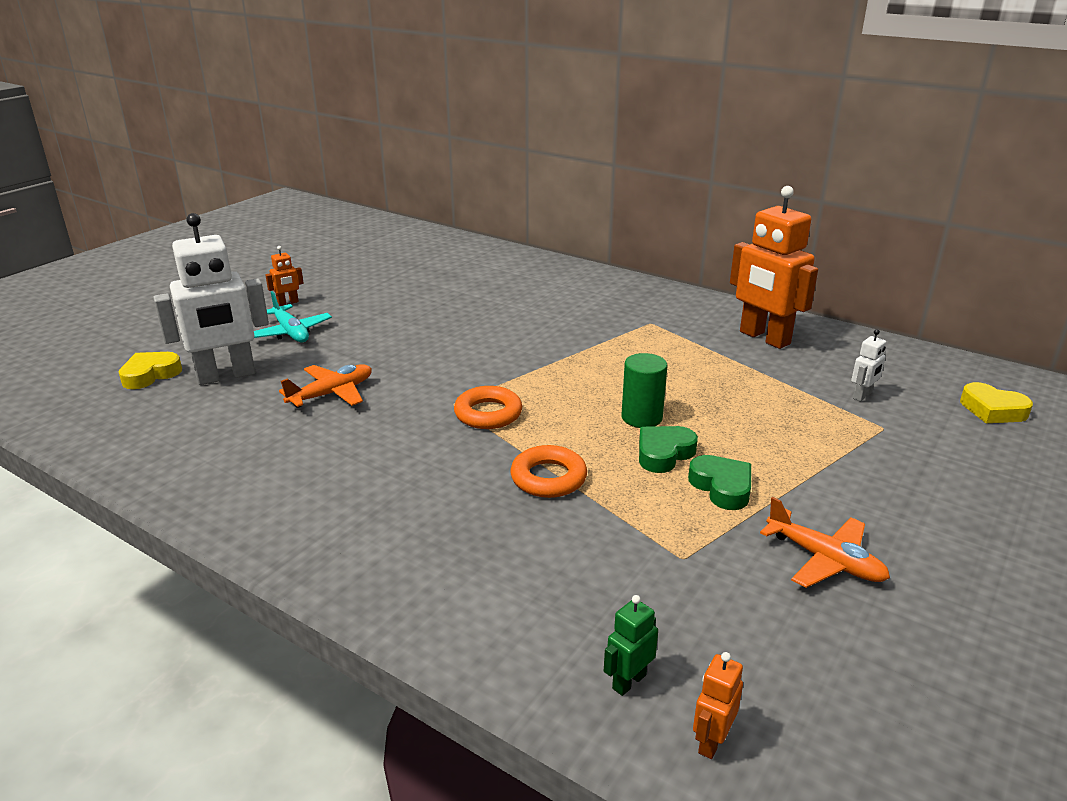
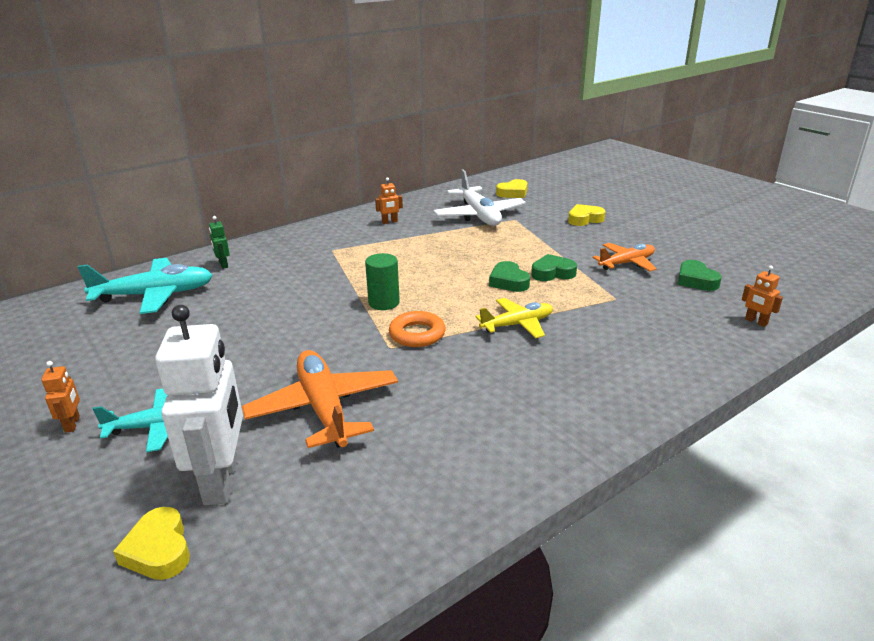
camera: 70 degrees left, 0 degrees up
orange plane [279,364,372,408] -> orange plane [242,350,398,448], size x1.59
orange ring [510,445,587,498] -> yellow plane [476,298,553,338]
green robot [604,595,658,696] -> green robot moved to [209,216,230,269]
green cylinder [621,353,667,428] -> green cylinder moved to [365,253,400,310]
orange robot [730,186,818,349] -> orange robot [375,177,403,224], size x0.42
white robot [851,329,886,401] -> white plane [434,169,526,226]
none -> turquoise plane [78,258,213,314]
none -> yellow heart [568,204,605,226]
none -> green heart [678,260,722,291]

